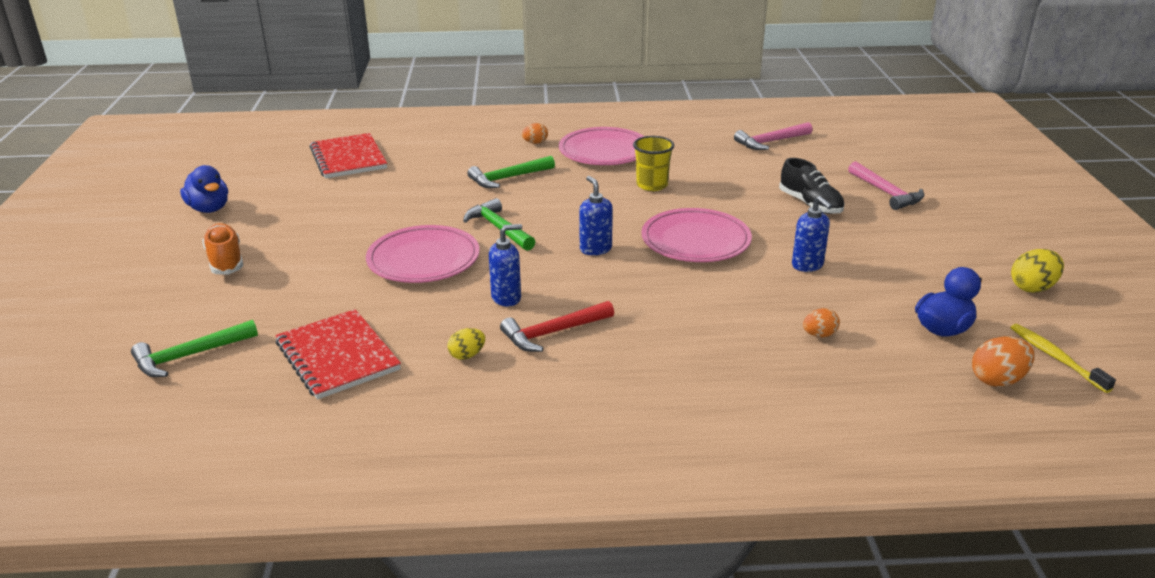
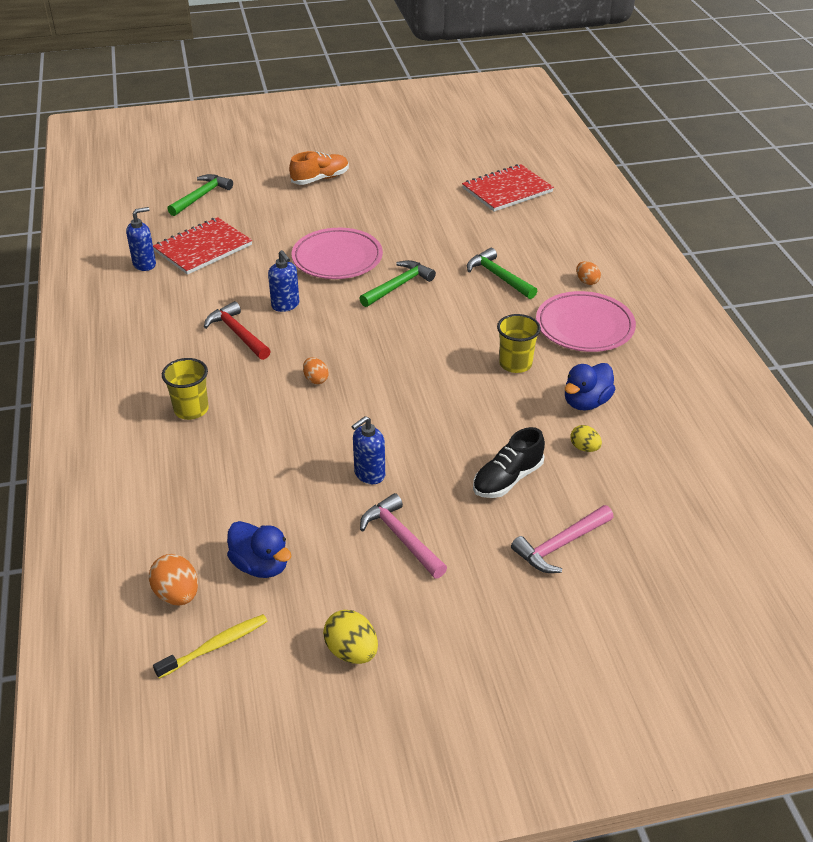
camera: 80 degrees right, 10 degrees up
green hammer [131,320,258,377] -> green hammer turned 75 degrees clockwise [168,174,233,216]
blue duck [180,165,228,213] -> blue duck moved to [565,363,616,411]
yellow egg [448,328,485,360] -> yellow egg moved to [570,425,602,452]
blue soap dispenser [579,176,613,255] -> blue soap dispenser moved to [126,207,156,271]
pink plate [642,208,752,262] -> none
pink hammer [734,122,813,150] -> pink hammer moved to [360,493,447,578]
orange egg [803,308,840,337] -> orange egg moved to [303,357,329,384]
none -> yellow cup [162,358,209,420]

